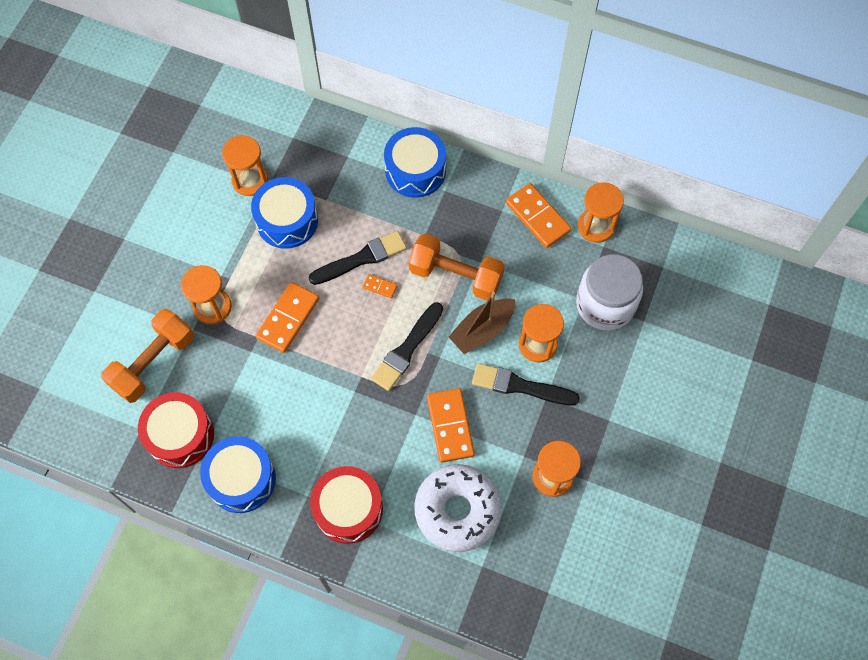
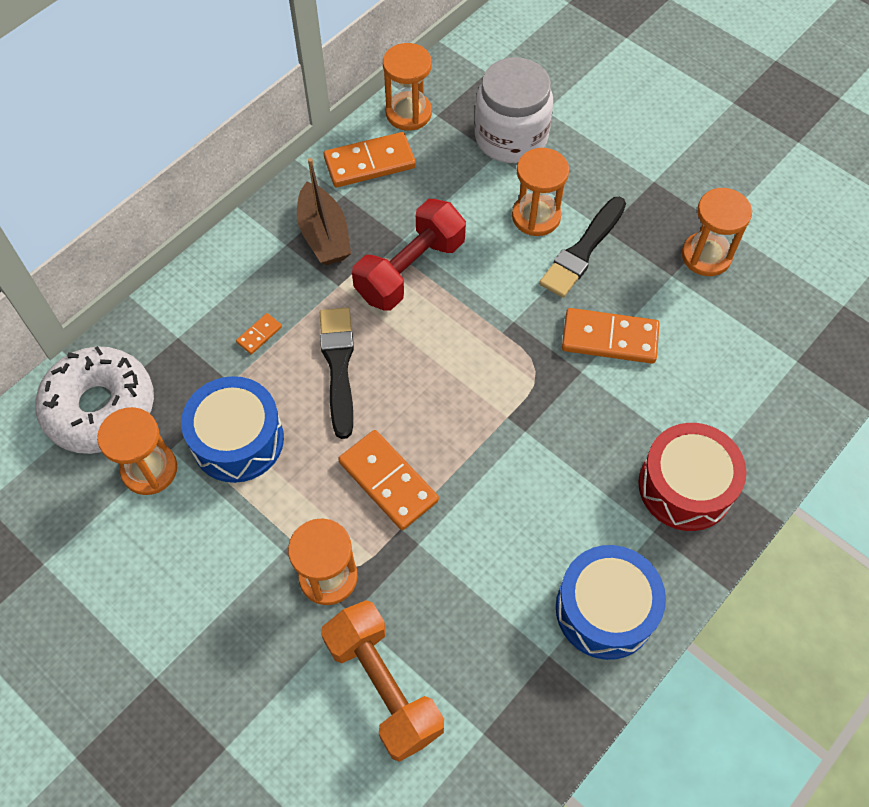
camera: 70 degrees left, 5 degrees down
red drum [138,392,214,468] -> none
orange domino [363,274,397,299] -> orange domino moved to [236,313,282,354]
black brush [371,302,443,391] -> none
blue drum [384,127,446,198] -> none
orange dumbbell [409,233,505,301] -> red dumbbell [352,199,466,311]
white donut [414,464,502,552] -> white donut moved to [35,346,154,454]
brown boat [448,292,515,354] -> brown boat moved to [297,158,351,265]

